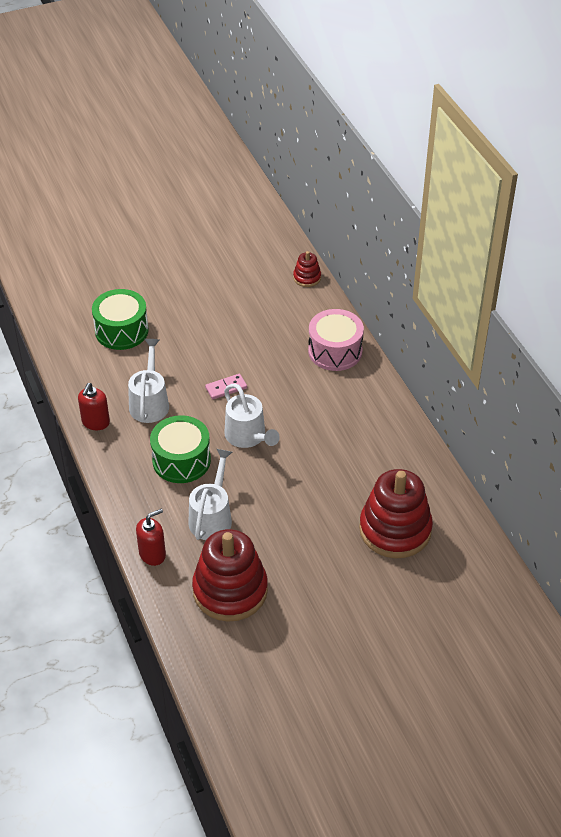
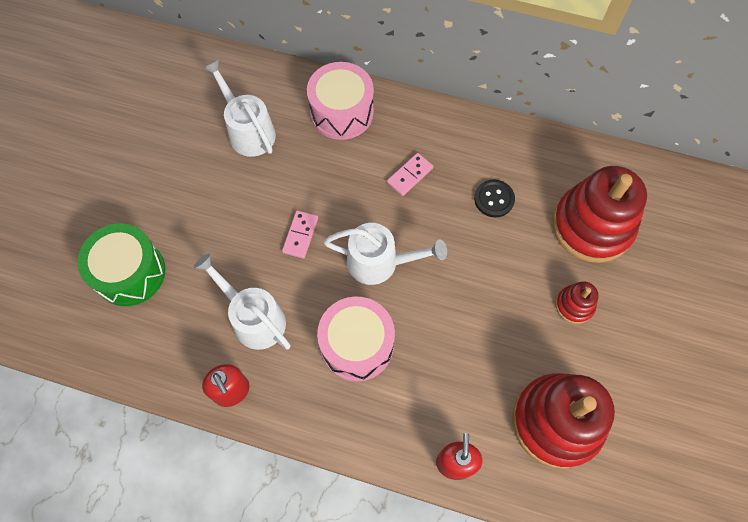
camera: 50 degrees left, 20 degrees up
green drum [150,415,211,483] -> pink drum [317,296,395,382]
white watering can [189,449,232,540] -> white watering can moved to [203,60,276,157]
red stacking toy [293,251,321,287] -> red stacking toy moved to [555,281,599,324]
none -> pink domino [387,153,433,196]
none -> black button [474,179,515,217]

